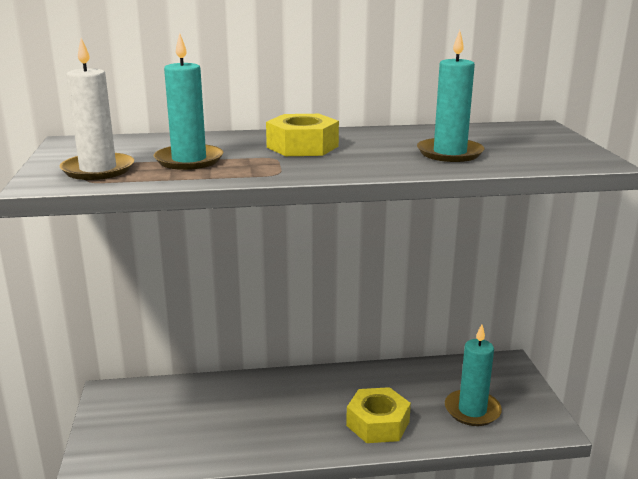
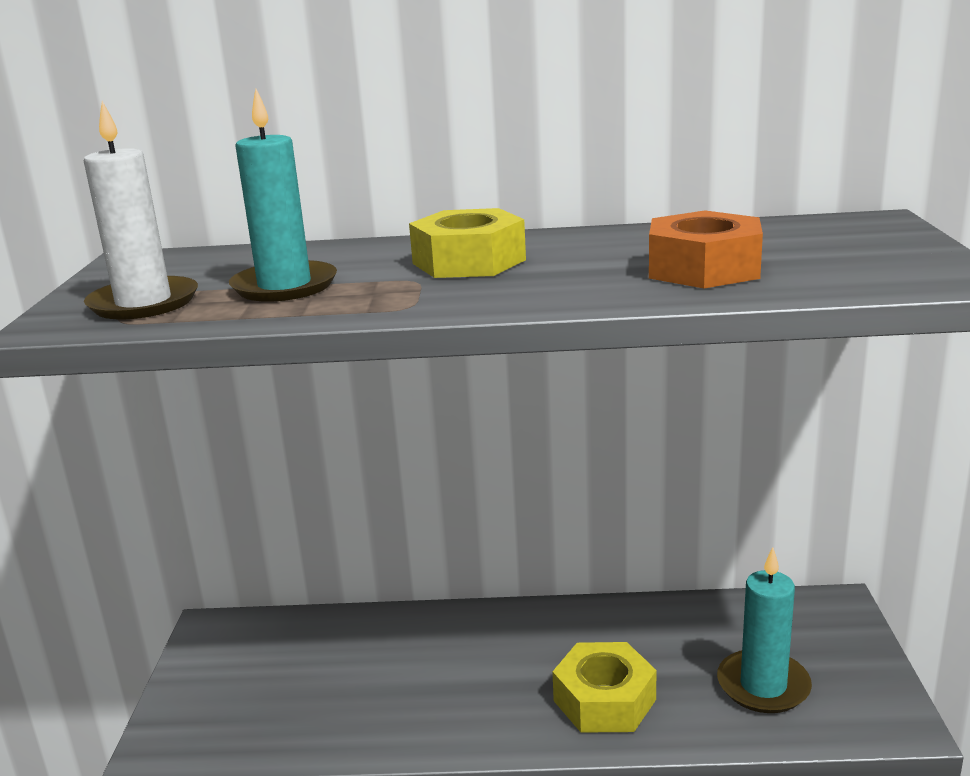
camera: 10 degrees right, 0 degrees up
turquoise candle [417,30,484,162] -> orange nut [649,210,763,288]

